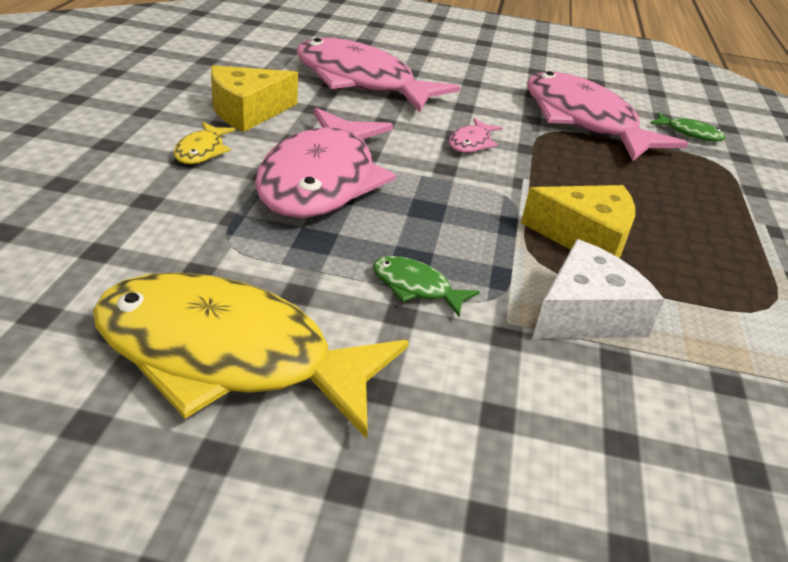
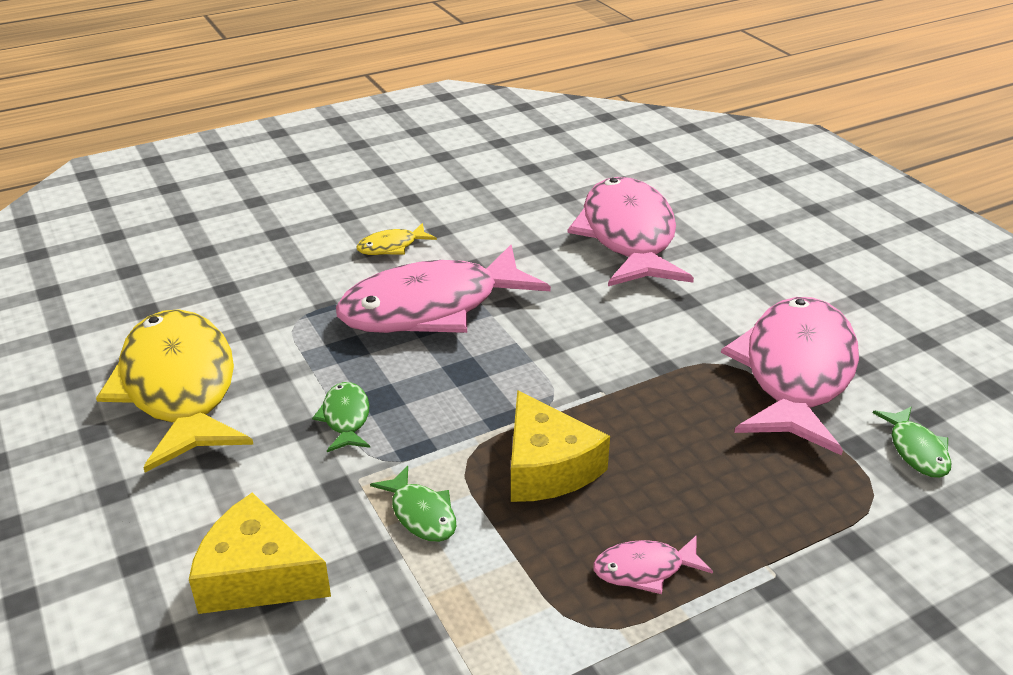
camera: 55 degrees right, 0 degrees up
yellow cheese [211,65,298,132] -> yellow cheese moved to [189,492,331,614]
pink fish [449,118,503,153] -> pink fish moved to [593,535,713,594]
white cheese [532,239,664,339] -> green fish [370,466,457,542]

